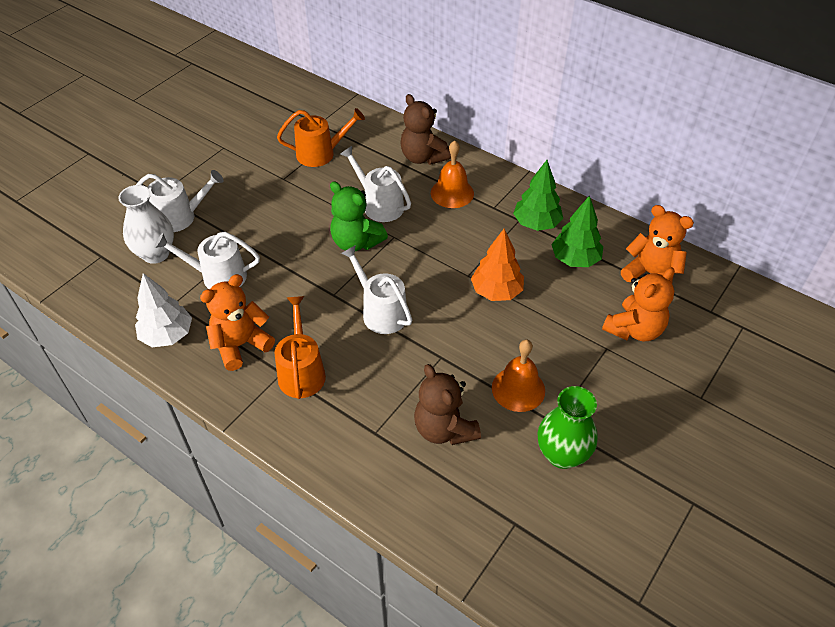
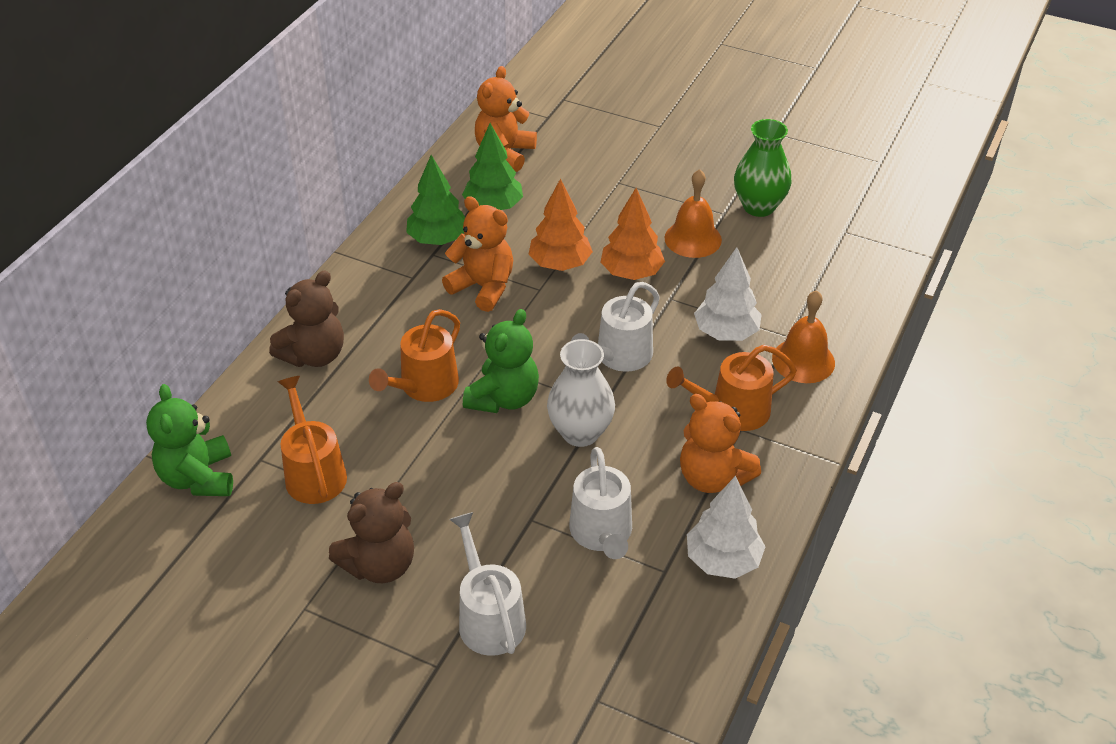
camera: 100 degrees left, 5 degrees down
white vase [118,185,174,264] -> white vase moved to [547,339,615,447]
white watering can [340,146,411,222] -> orange watering can [369,309,460,402]
brown teddy bear [414,364,481,445] -> brown teddy bear moved to [329,482,414,583]
orange bell [431,140,474,208] -> orange bell moved to [772,290,835,383]
orange teddy bear [602,267,675,341] -> orange teddy bear moved to [442,196,513,312]
none -> green teddy bear [146,384,233,496]
none -> orange tree [600,188,665,280]
none -> white tree [694,247,762,341]

